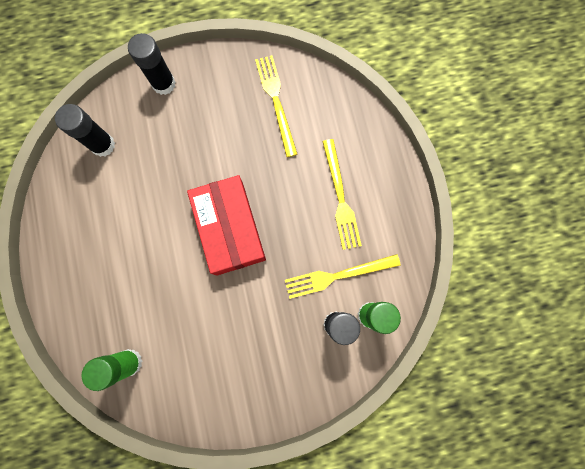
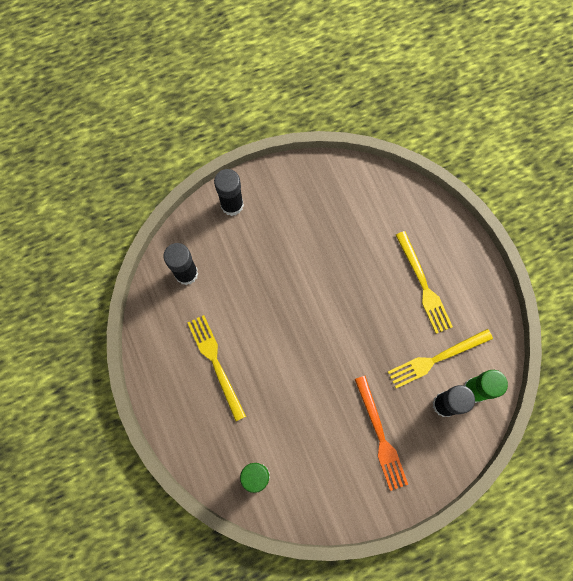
camera: 10 degrees left, 5 degrees down
red box [187,175,266,276] -> none
yellow fork [255,55,298,157] -> yellow fork moved to [188,315,246,421]
none -> orange fork [355,376,408,491]

